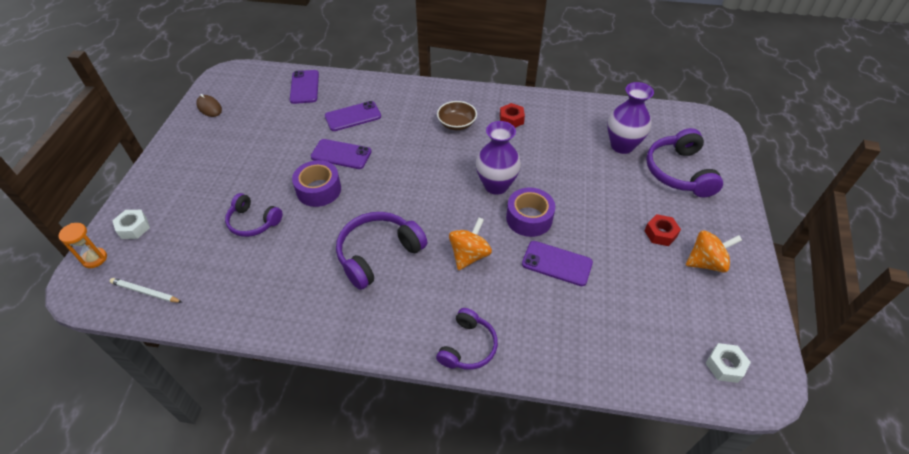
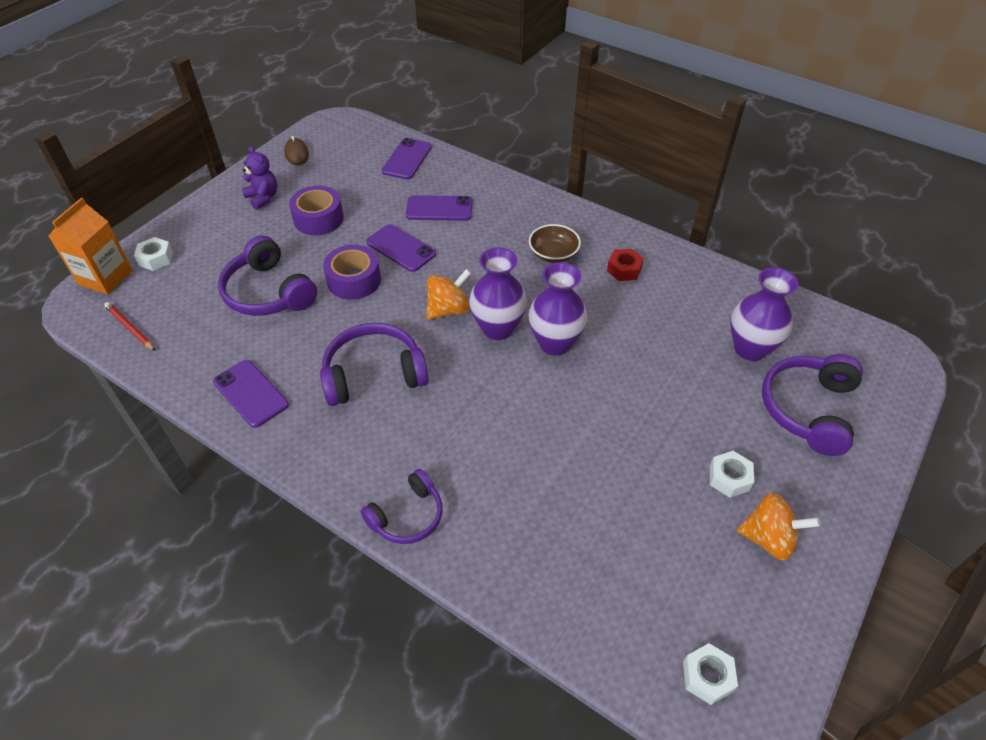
camera: 25 degrees right, 0 degrees up
orange hourglass [59,223,107,268] -> orange carton [49,197,133,295]
white pencil [109,278,182,303] -> red pencil [104,302,155,351]
purple headphones [225,193,283,237] -> purple headphones [218,235,317,316], size x1.56
orange spinning top [449,217,492,270] -> orange spinning top moved to [426,269,471,320]
purple tape [506,188,555,237] -> purple tape moved to [289,186,344,235]
purple phone [522,241,593,286] -> purple phone moved to [213,360,289,428]
red nut [644,214,681,246] -> white nut [710,451,754,498]
none -> purple teddy bear [242,146,278,210]
none -> purple vase [469,247,527,340]

